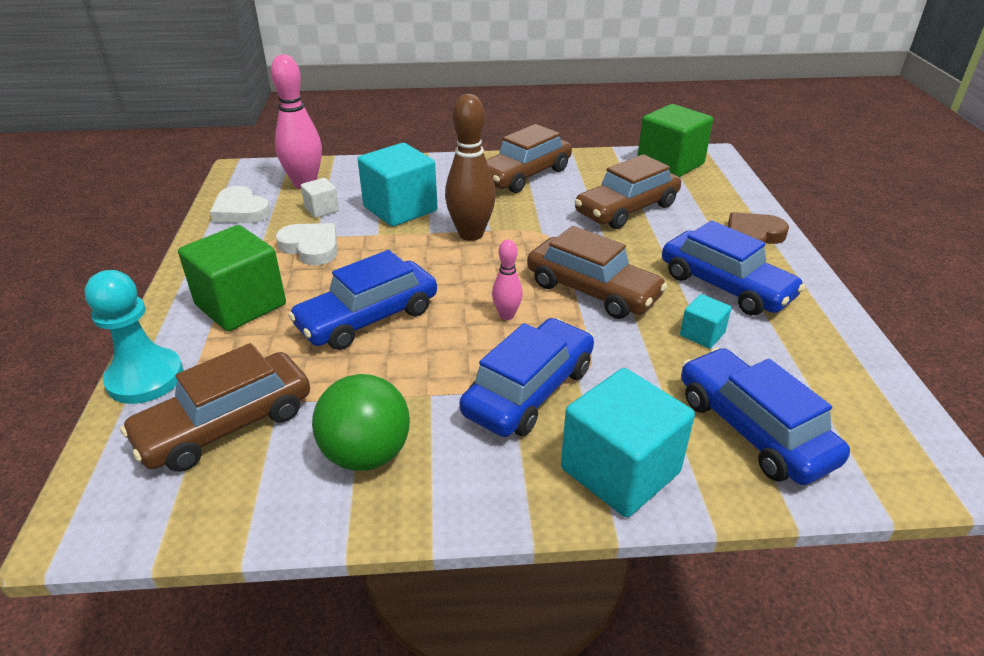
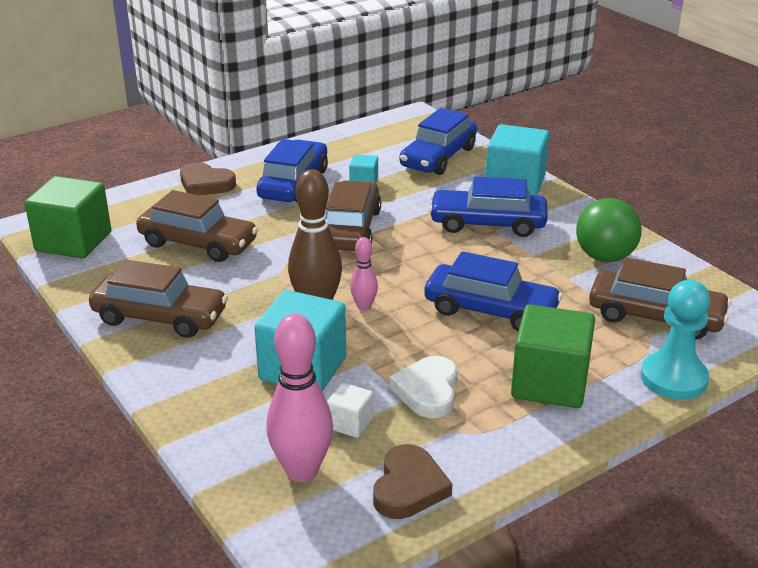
camera: 120 degrees left, 5 degrees down
white heart [210,186,270,223] -> brown heart [373,444,452,519]
pink bowling pin [492,240,523,320] -> pink bowling pin moved to [350,237,378,311]

